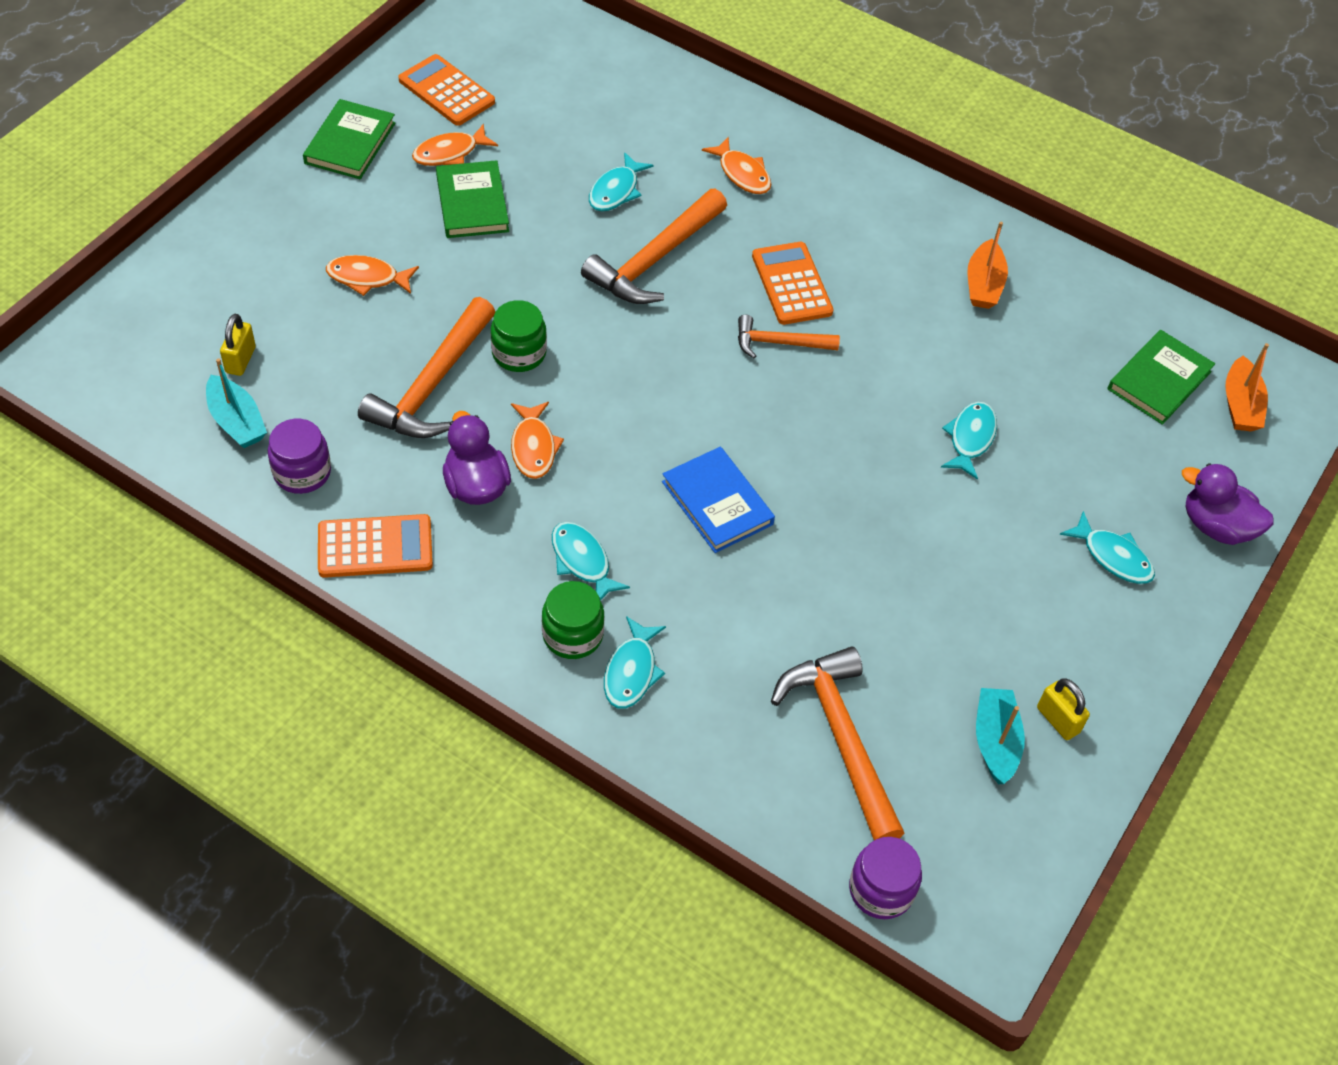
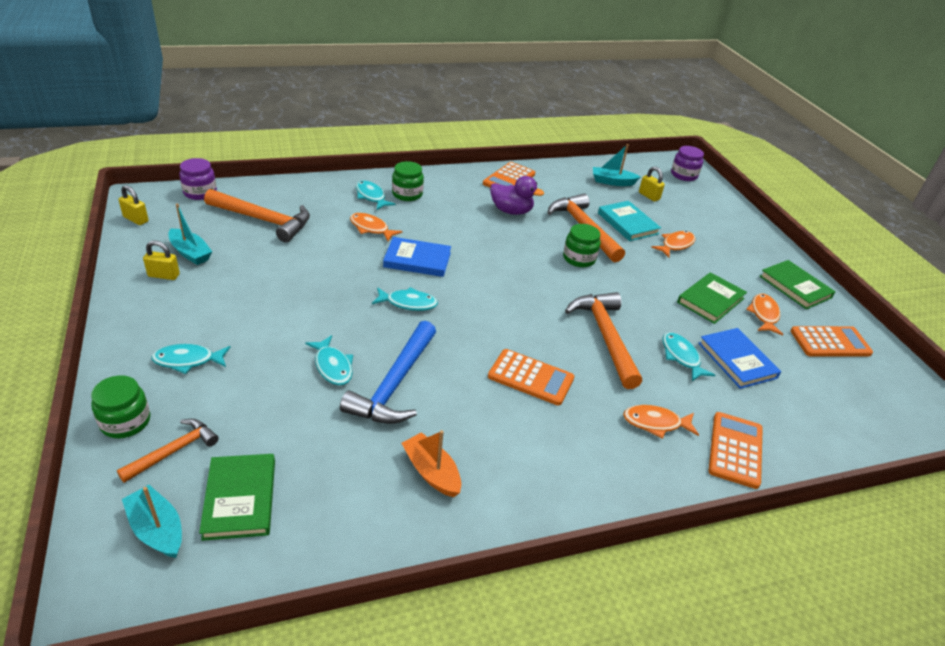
camera: 130 degrees right, 15 degrees down
purple jar [268,419,331,494] -> purple jar moved to [671,146,704,181]
green book [436,160,509,238] -> green book turned 75 degrees counterclockwise [677,272,747,324]
orange fish [511,402,564,479] -> orange fish moved to [350,213,403,241]
turquoise fish [552,522,630,601] -> turquoise fish moved to [372,287,438,311]
orange hammer [738,315,840,358] -> orange hammer moved to [117,419,219,483]
purple duck [1182,463,1274,545] -> green jar [91,375,150,438]
orange boat [1225,343,1269,431] -> turquoise boat [122,485,182,558]
none -> yellow padlock [119,185,149,225]
none -> blue hammer [340,321,436,424]
none -> turquoise book [598,201,661,241]
none -> blue book [698,328,781,389]
none -> orange calculator [709,412,763,489]

